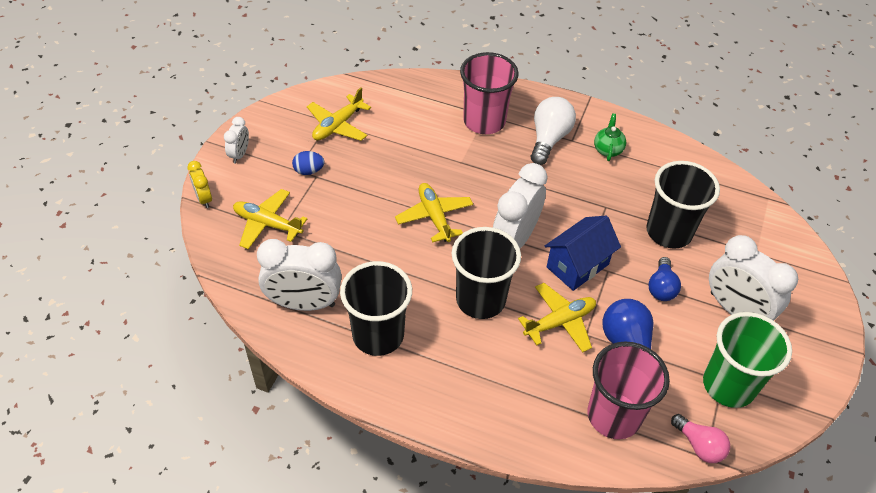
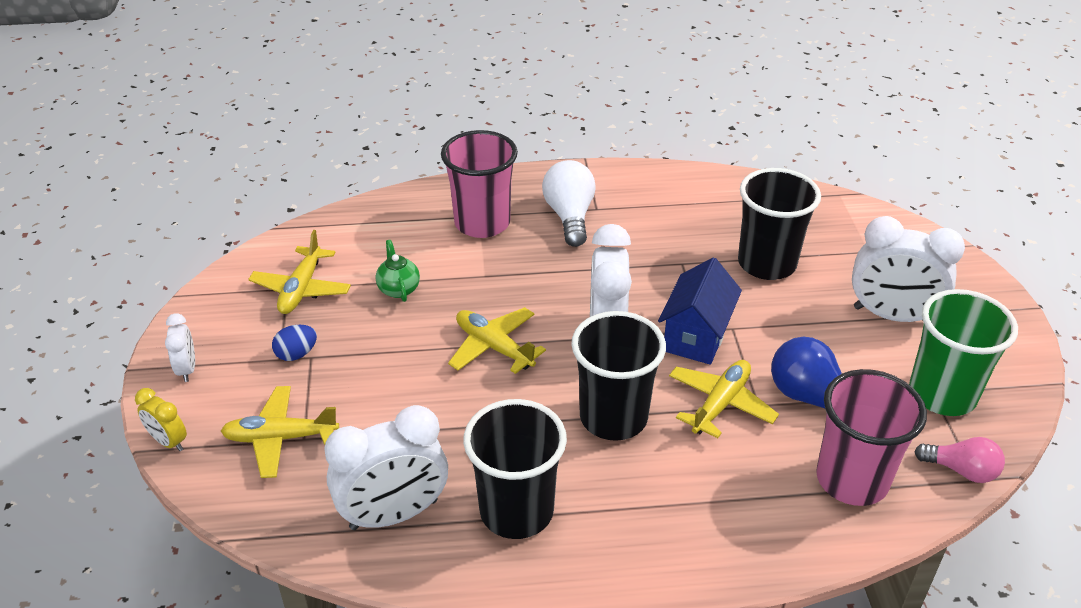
camera: 25 degrees left, 10 degrees down
green teapot [594,113,626,161] -> green teapot moved to [376,240,420,302]
blue light bulb [649,257,681,301] -> none

